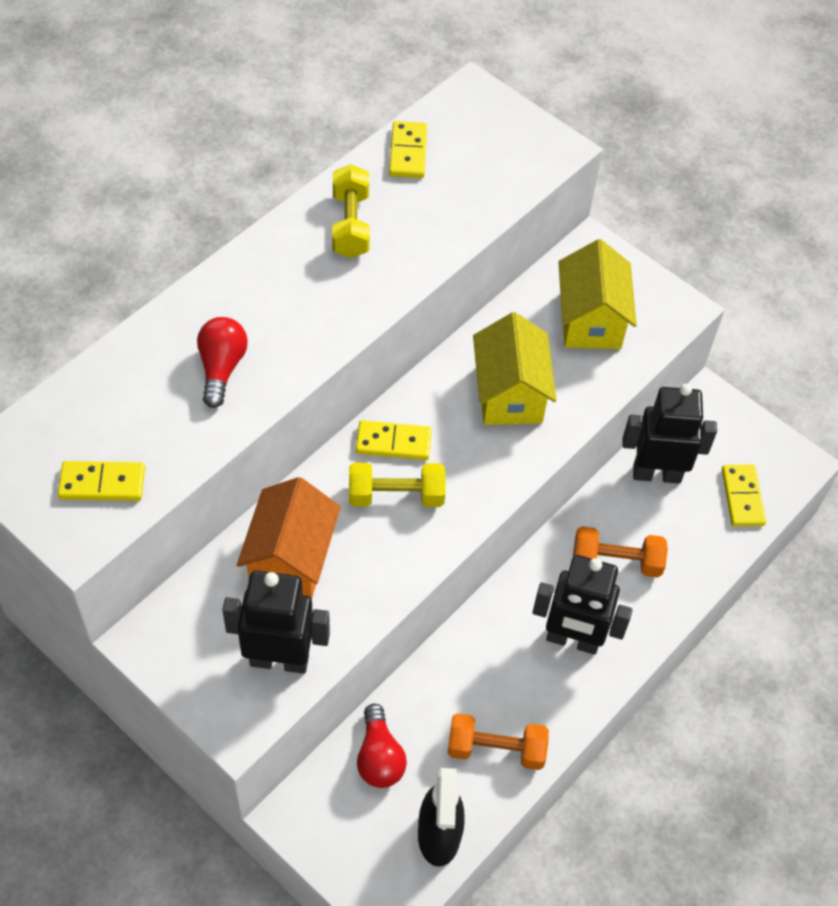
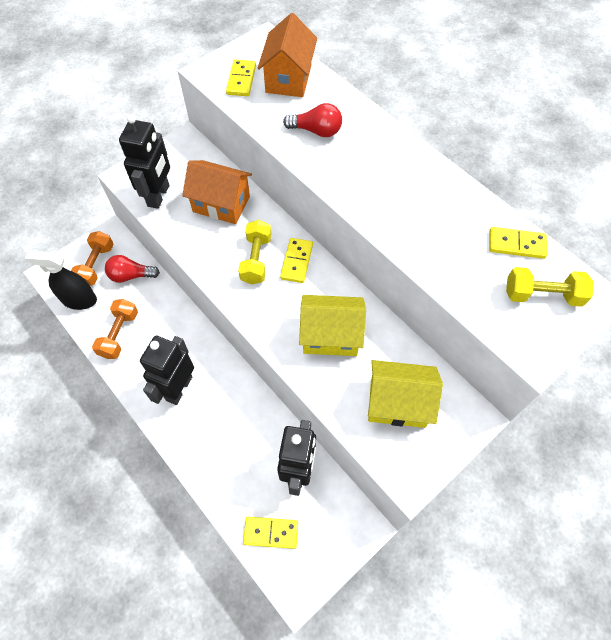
camera: 100 degrees right, 5 degrees up
yellow dumbbell [332,164,370,258] -> yellow dumbbell moved to [506,267,594,307]
orange dumbbell [573,526,668,577] -> orange dumbbell moved to [71,231,114,286]
none -> orange house [257,13,317,97]

